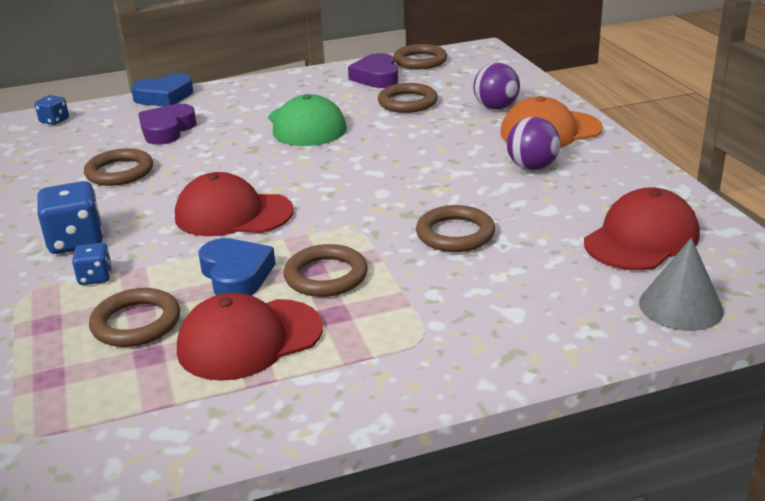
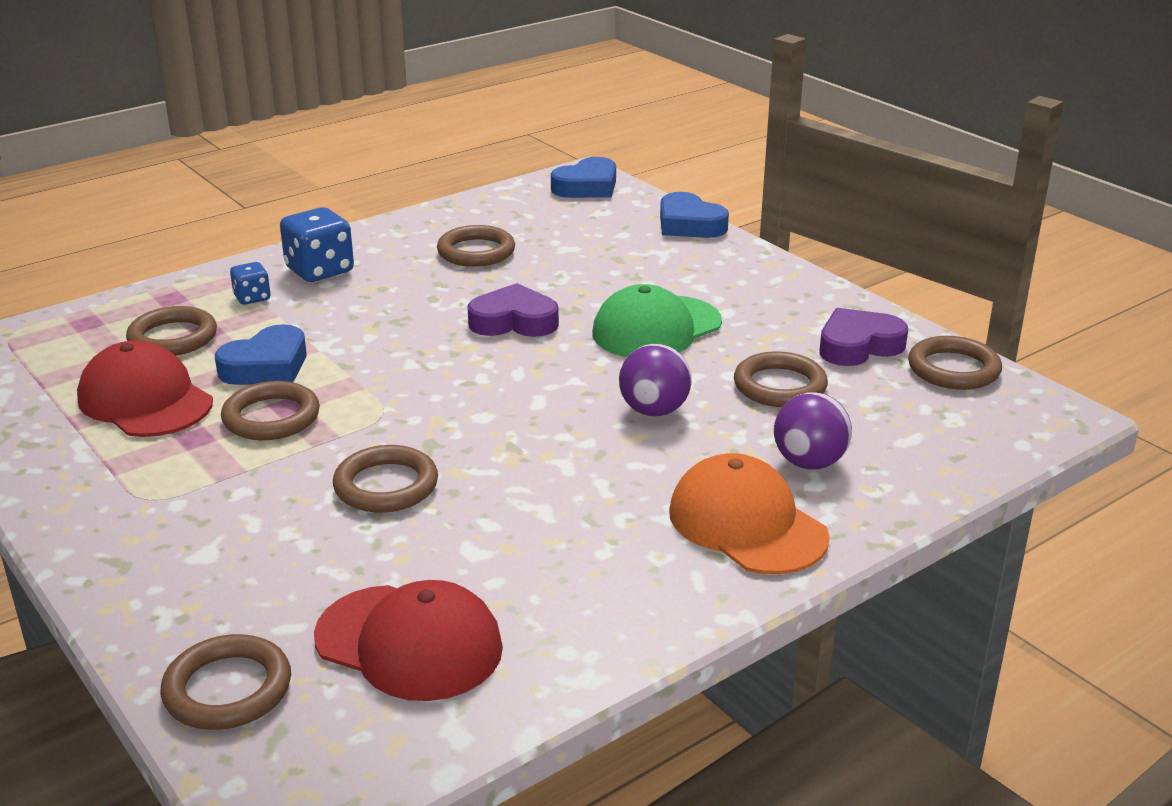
camera: 70 degrees right, 0 degrees up
blue dice [35,95,69,125] -> blue heart [551,157,616,198]
purple heart [138,104,197,145] -> purple heart moved to [467,283,559,337]
red cap [175,172,294,236] -> none
purple ball [507,117,560,170] -> purple ball moved to [619,344,692,416]
grey cone [639,238,724,331] -> brown ring [160,634,291,730]

